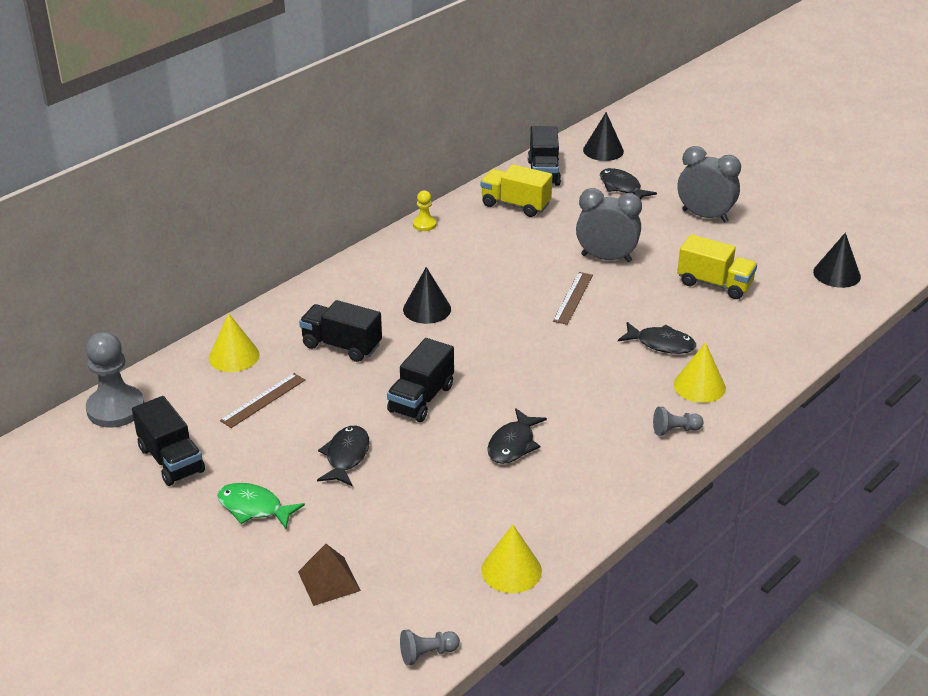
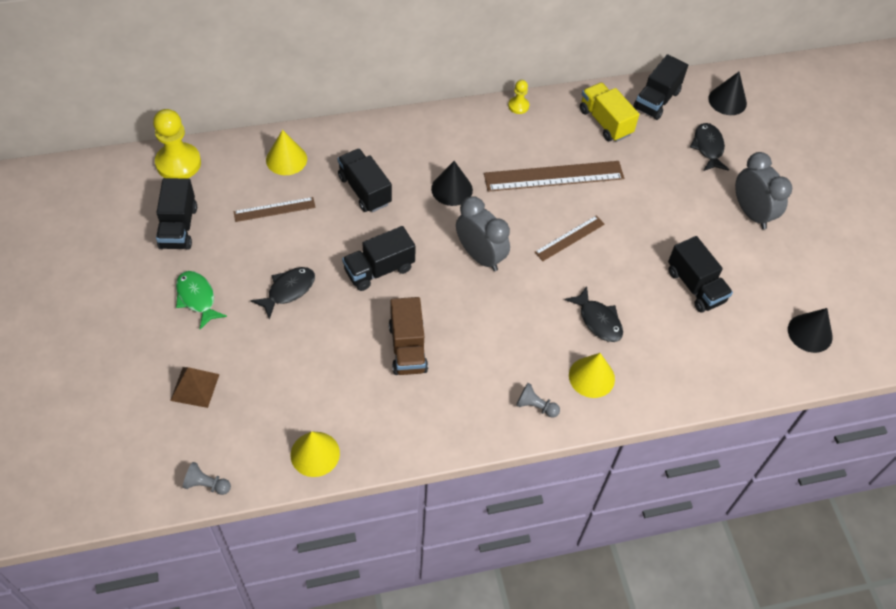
camera: 30 degrees right, 20 degrees up
grey pawn [86,332,144,428] -> yellow pawn [153,109,201,179]
black fish [487,408,547,464] -> brown truck [389,297,428,375]
grey clock [576,188,642,262] -> grey clock moved to [456,196,510,271]
yellow truck [677,234,757,299] -> black truck [668,236,733,313]
none -> brown ruler [484,161,624,192]

